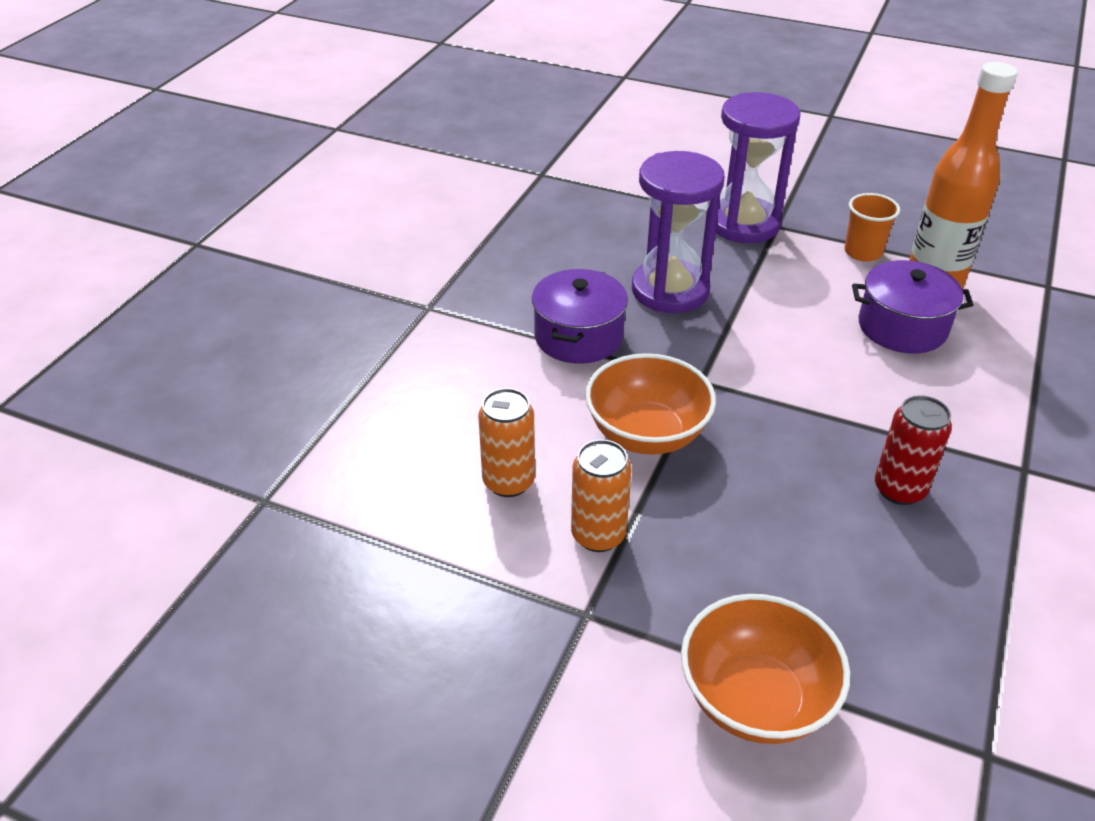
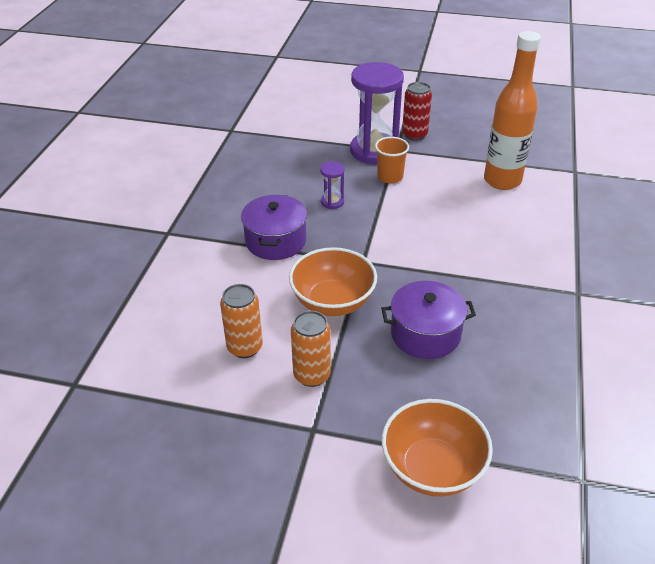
camera: 10 degrees left, 0 degrees up
purple hourglass [632,151,725,313] -> purple hourglass [320,161,345,209], size x0.45
orange cup [844,193,900,262] -> orange cup moved to [375,137,409,184]
purple pot [852,260,974,353] -> purple pot moved to [381,281,476,359]
red can [875,395,952,505] -> red can moved to [402,82,432,141]

